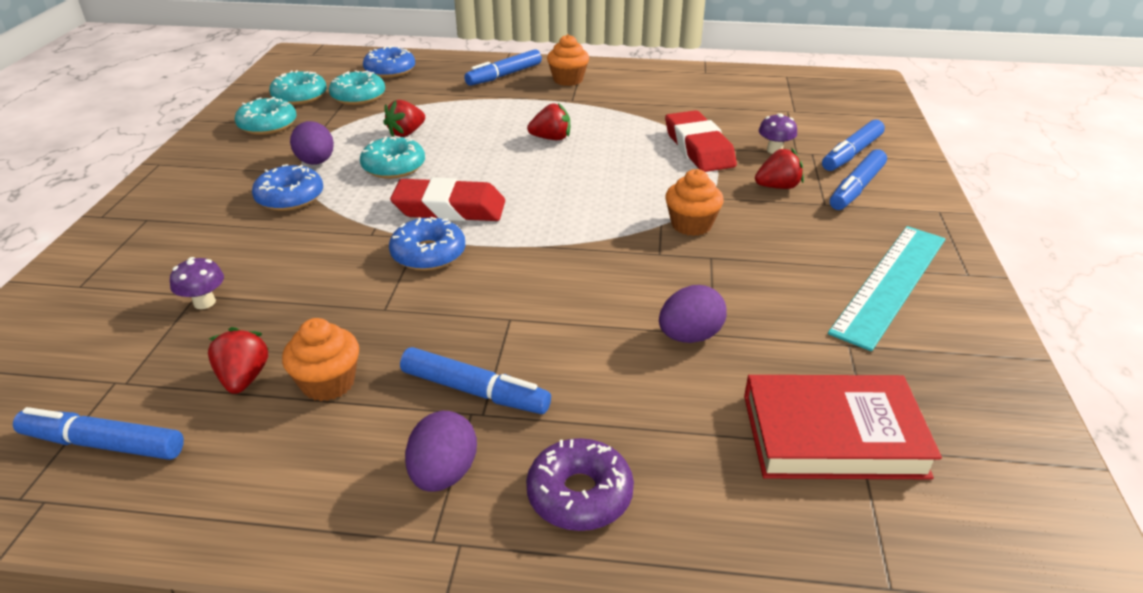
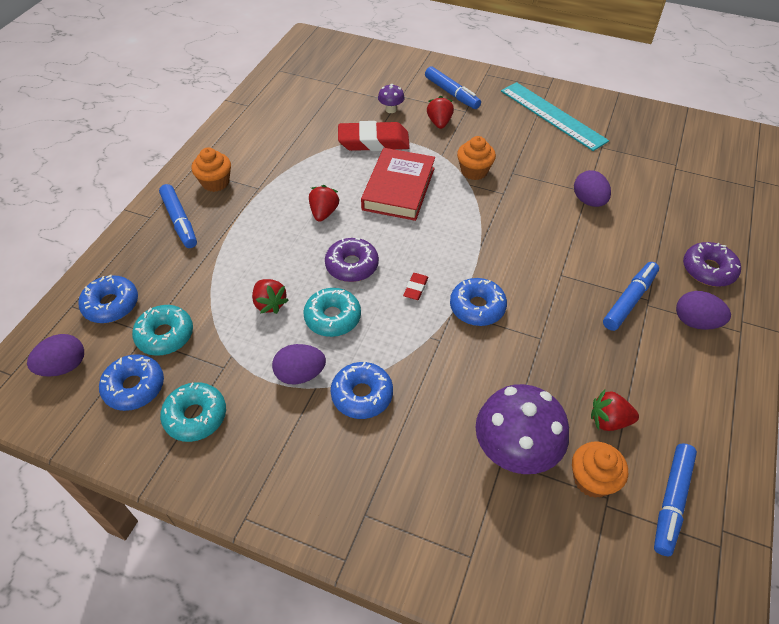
camera: 75 degrees left, 15 degrees up
purple mushroom [170,257,224,309] -> purple mushroom [475,384,569,474], size x2.19
turquoise donut [269,70,327,105] -> blue donut [99,354,164,411]
orange cupcake [282,318,359,401] -> orange cupcake moved to [572,442,628,498]
red eraser [390,177,505,221] -> red eraser [403,273,428,300], size x0.44
red book [744,375,942,479] -> red book moved to [361,148,435,221]
blue marker [822,120,885,171] -> none
none -> purple egg [27,334,84,377]
none -> purple donut [325,238,379,282]

